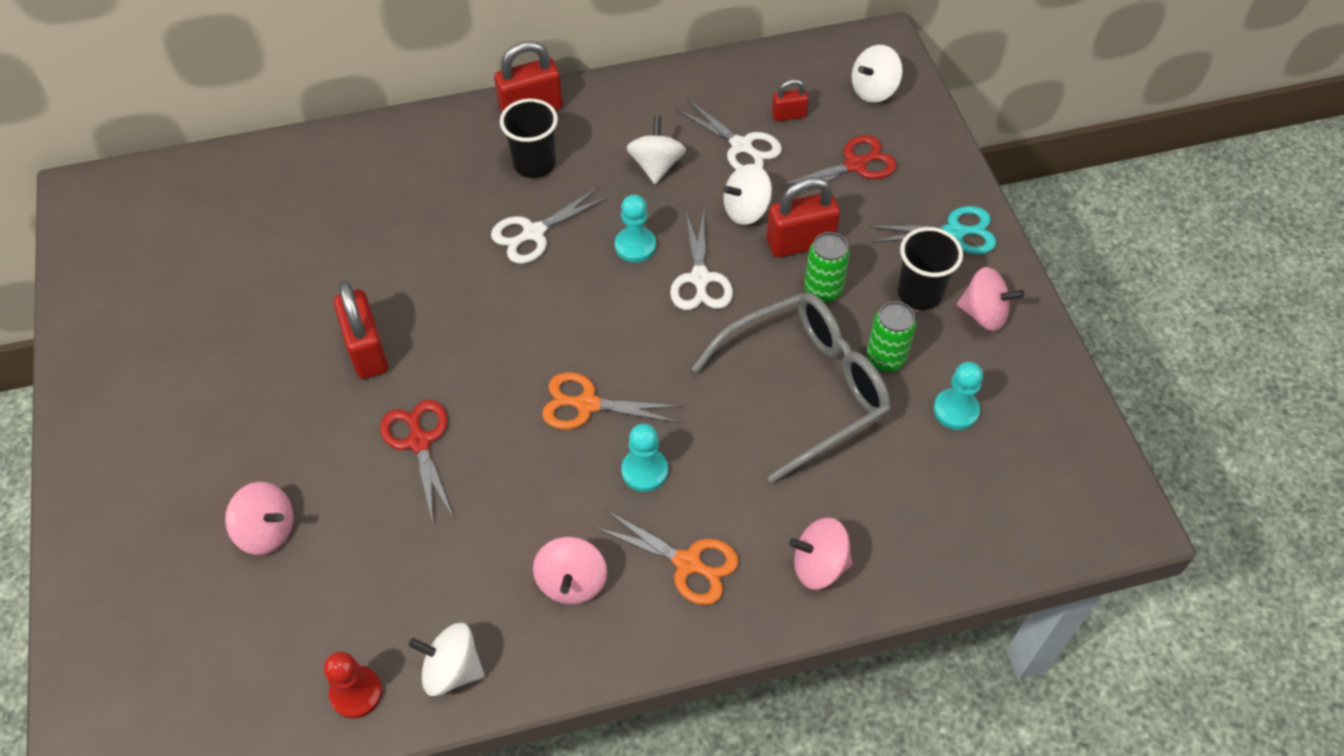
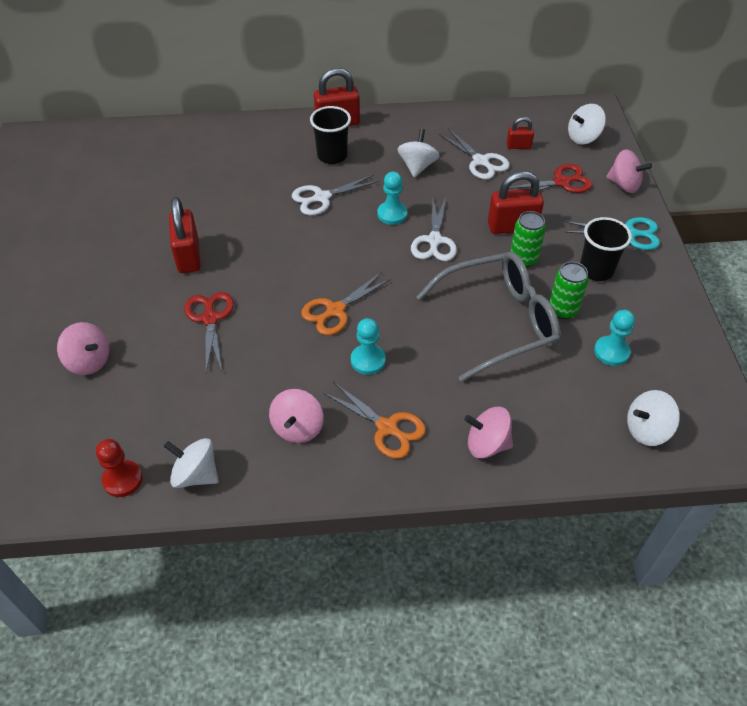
camera: 10 degrees right, 5 degrees down
orange scissors [542,372,682,429] -> orange scissors turned 60 degrees counterclockwise [301,272,391,335]
white spinning top [722,164,772,225] -> white spinning top moved to [627,390,680,446]
pink spinning top [957,267,1024,331] -> pink spinning top moved to [606,149,652,193]

